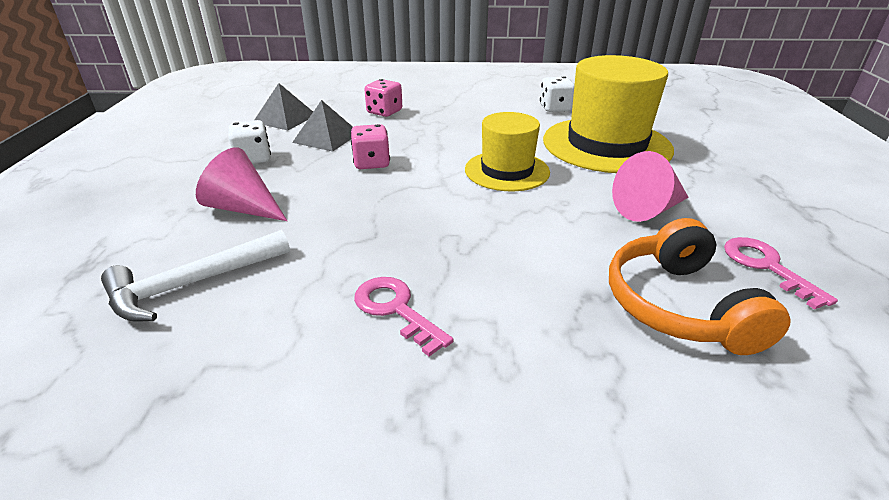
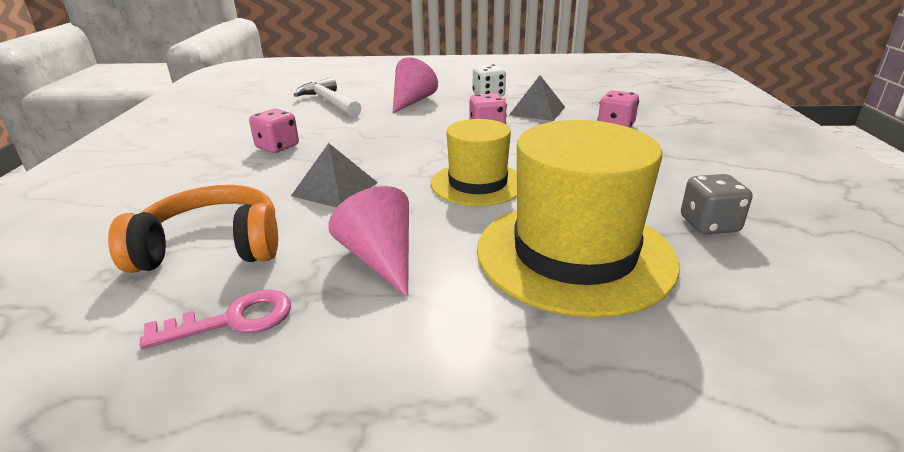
camera: 90 degrees right, 5 degrees down
grey pyramid [255,83,313,131] -> grey pyramid moved to [291,143,378,208]
pink key [354,277,454,357] -> pink dice [249,109,299,153]
white dice [540,76,575,112] -> grey dice [681,174,753,235]

